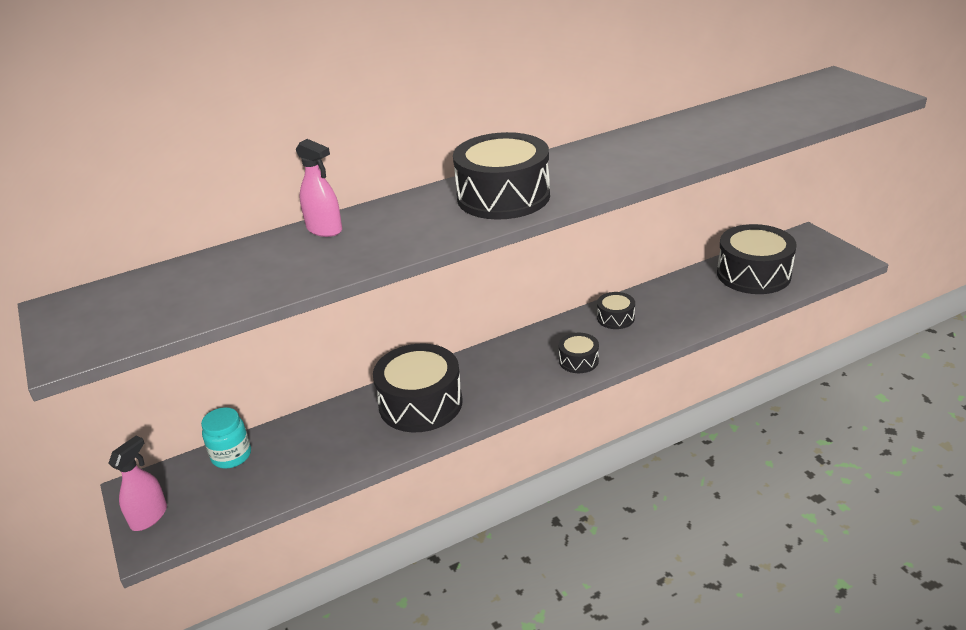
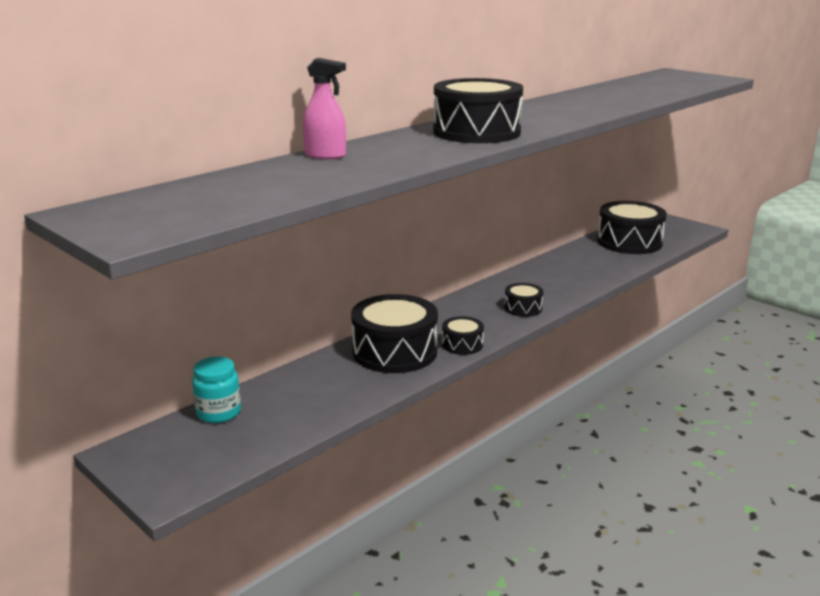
camera: 20 degrees left, 10 degrees down
pink spray bottle [108,436,167,531] -> none
black drum [597,292,635,329] -> black drum moved to [442,316,484,355]

